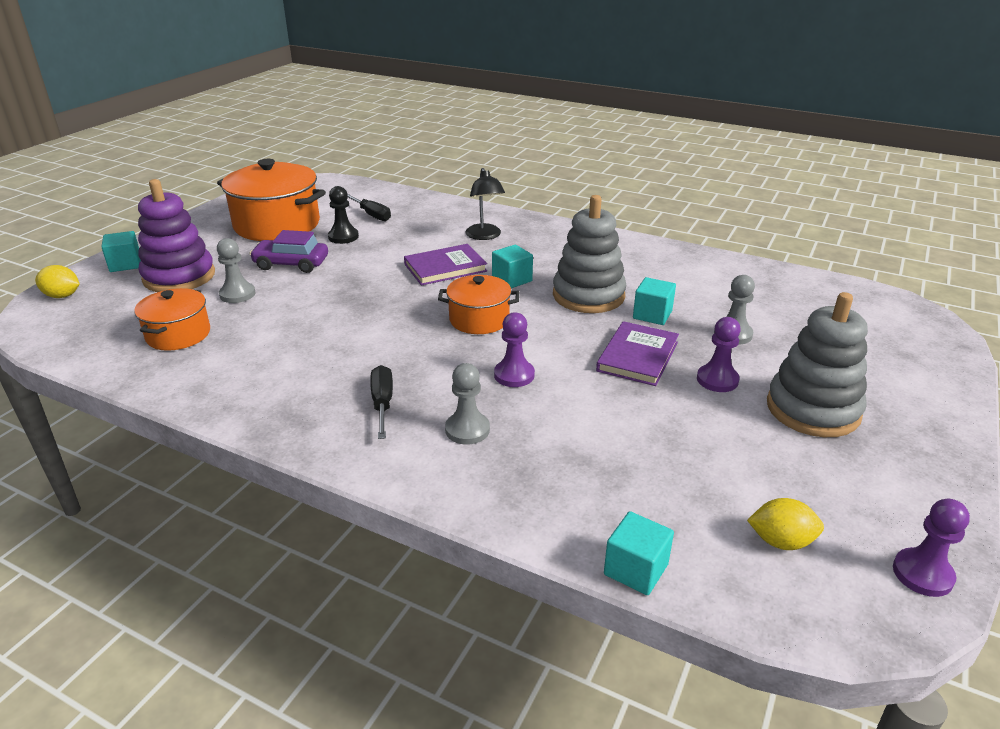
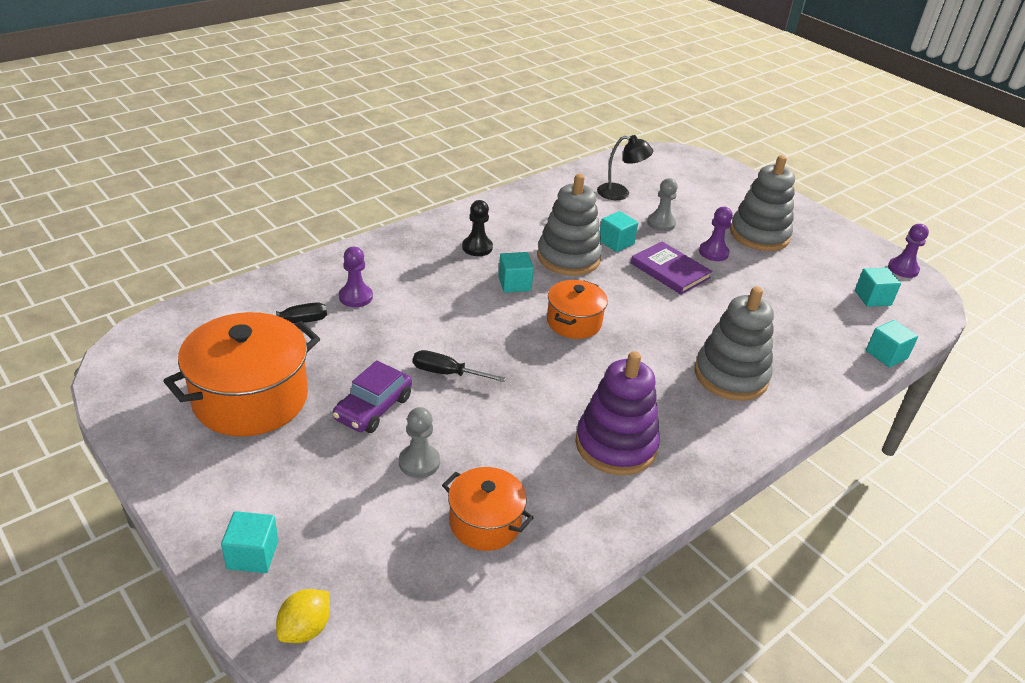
camera: 70 degrees left, 5 degrees up
purple stacking toy [138,179,215,292] -> purple stacking toy moved to [575,351,660,475]
black pawn [328,186,359,244] -> black pawn moved to [462,200,493,256]
black screwdriver [370,365,393,439] -> black screwdriver moved to [413,350,506,382]
purple book [404,244,487,286] -> none
grey pawn [445,363,490,445] -> grey stacking toy [694,287,774,401]
black lamp [465,168,505,240] -> black lamp moved to [597,135,653,200]
purple pawn [494,312,535,387] -> purple pawn moved to [339,247,373,307]
yellow lemon [747,498,824,550] -> turquoise cube [855,268,901,307]

